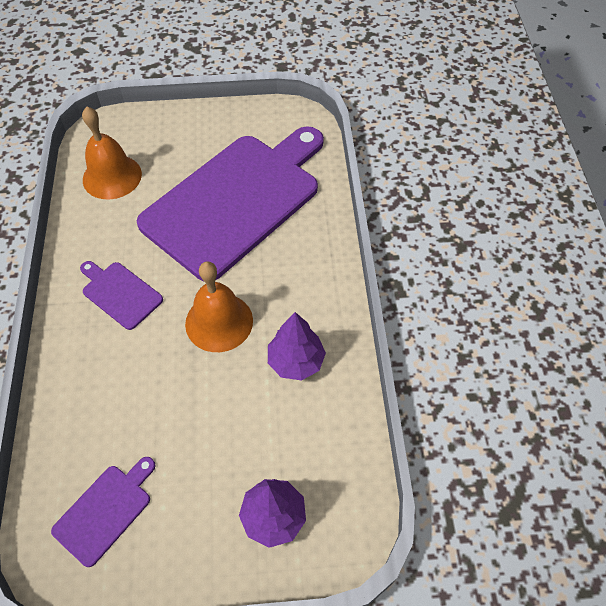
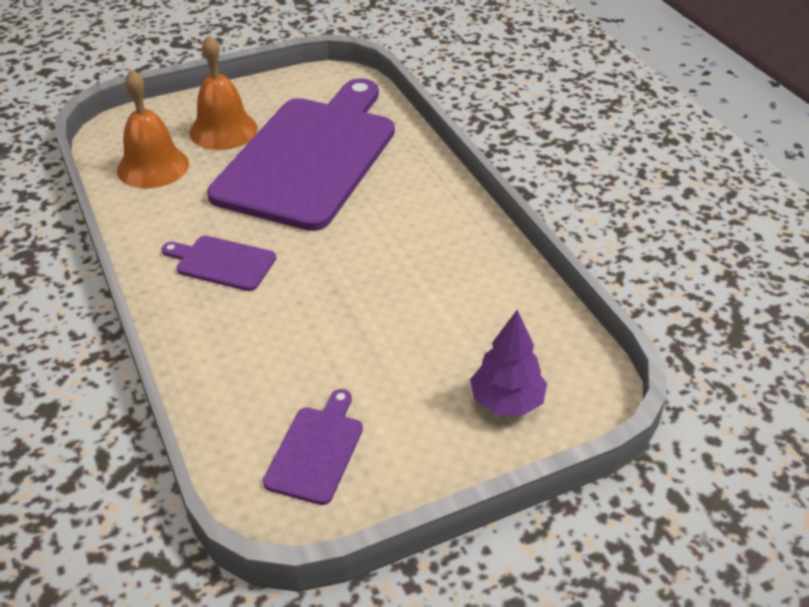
camera: 20 degrees left, 15 degrees down
orange bell [185,261,253,352] -> orange bell moved to [189,35,257,150]
purple tree [268,312,326,381] -> none

